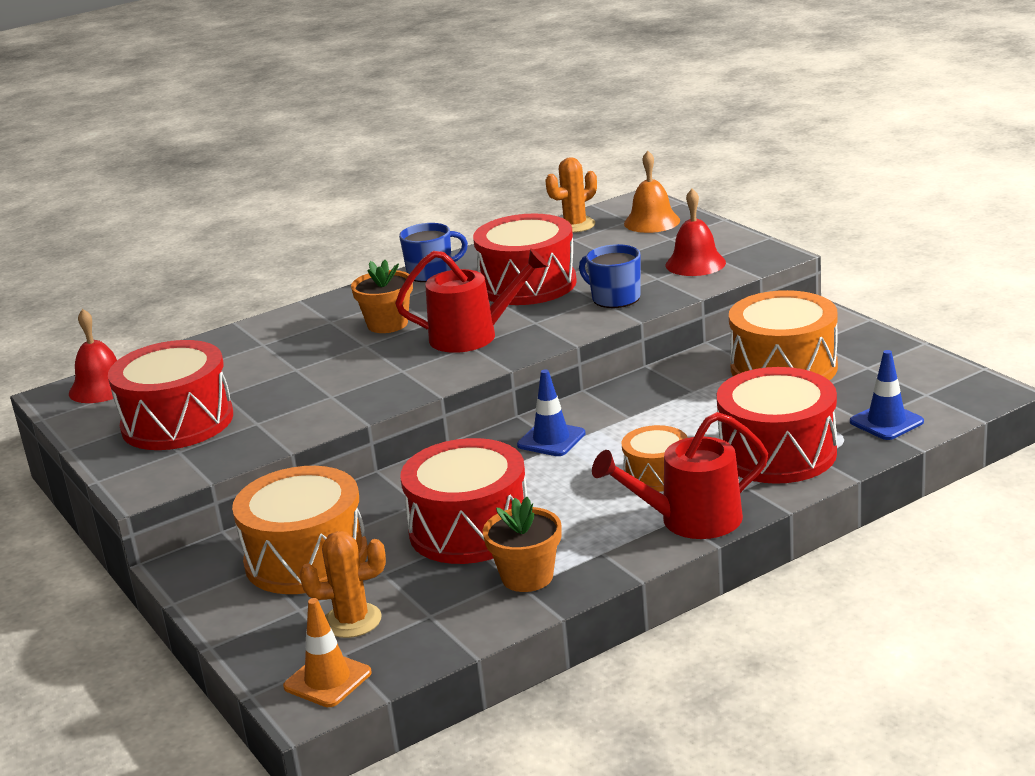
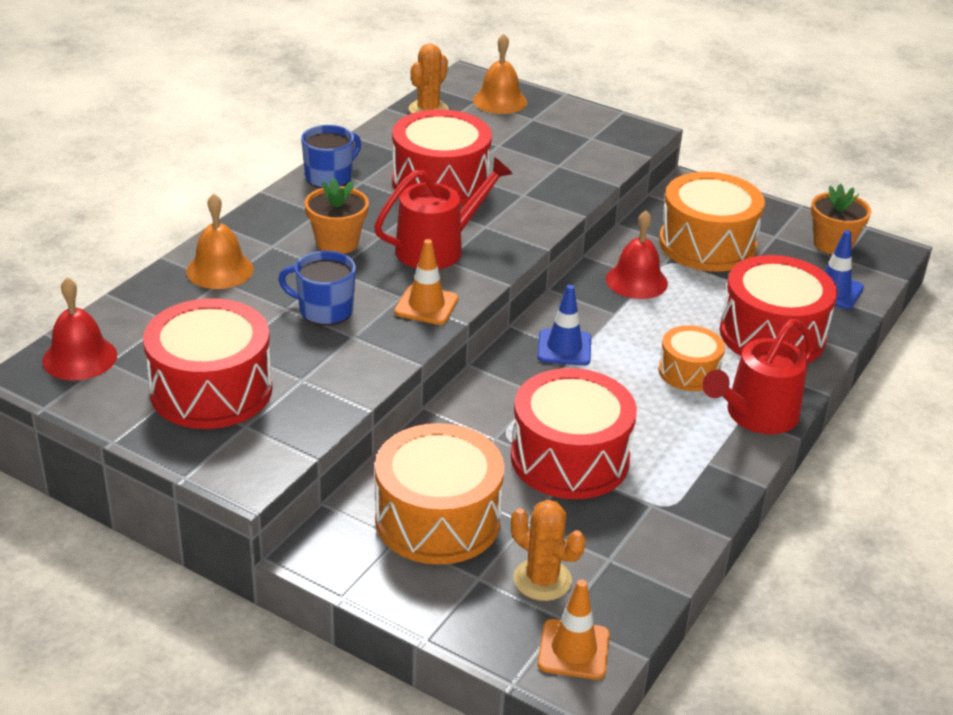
camera: 30 degrees left, 10 degrees up
orange cactus [299,531,386,638] -> orange cactus turned 75 degrees clockwise [511,500,585,601]
orange flower pot [483,497,561,592] -> orange flower pot moved to [811,184,871,254]
blue mug [579,244,641,308] -> blue mug moved to [278,251,356,325]
red bell [666,189,726,276] -> red bell moved to [606,210,668,299]
none -> orange bell [186,194,254,289]
none -> orange traffic cone [394,239,459,325]

